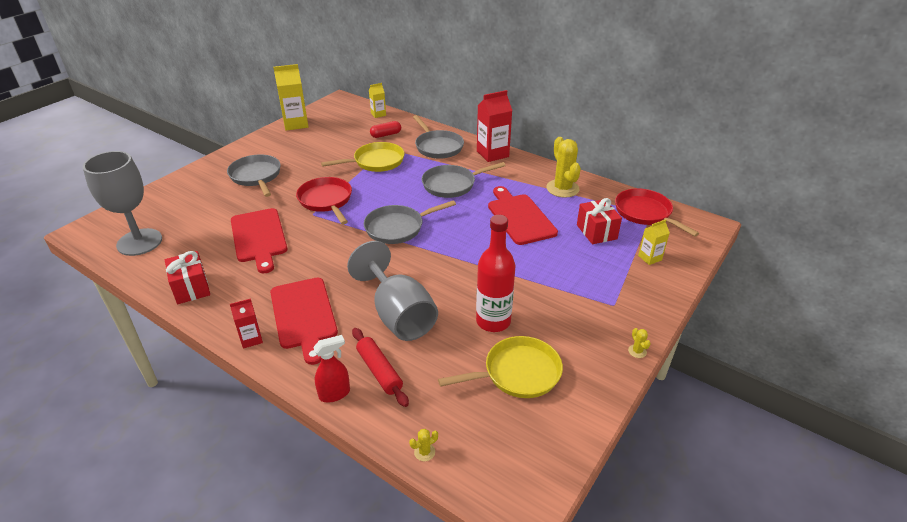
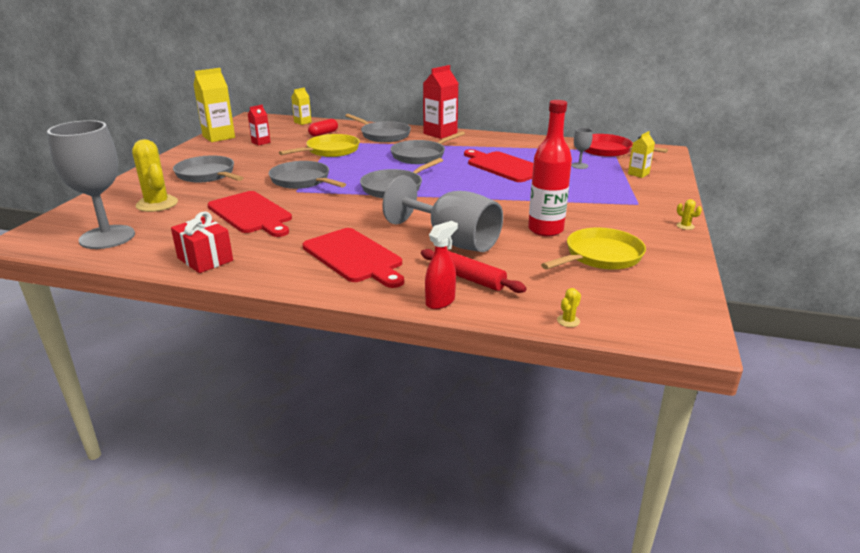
camera: 20 degrees left, 10 degrees down
red carton [230,298,263,348] -> red carton moved to [248,105,271,146]
red pan [296,177,352,224] -> grey pan [269,161,346,189]
yellow cactus [546,137,581,198] -> yellow cactus moved to [132,139,178,212]
red gift [577,198,622,244] -> grey goblet [571,128,593,169]

